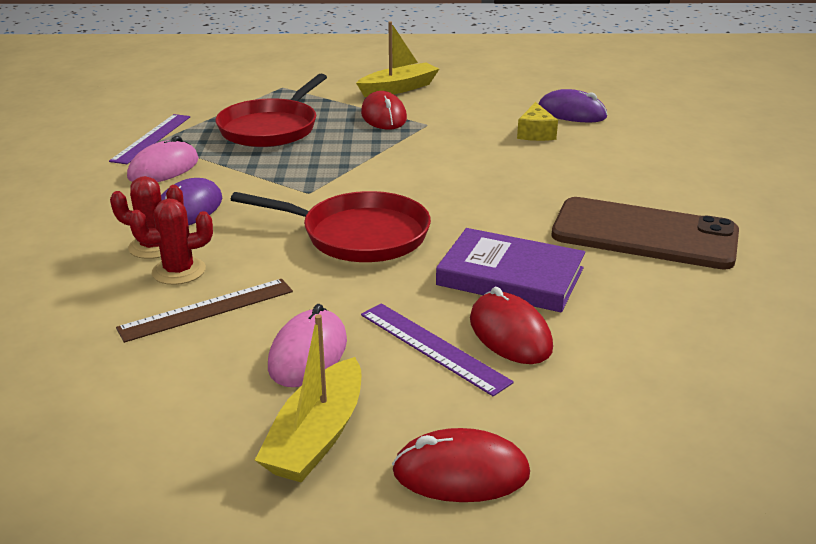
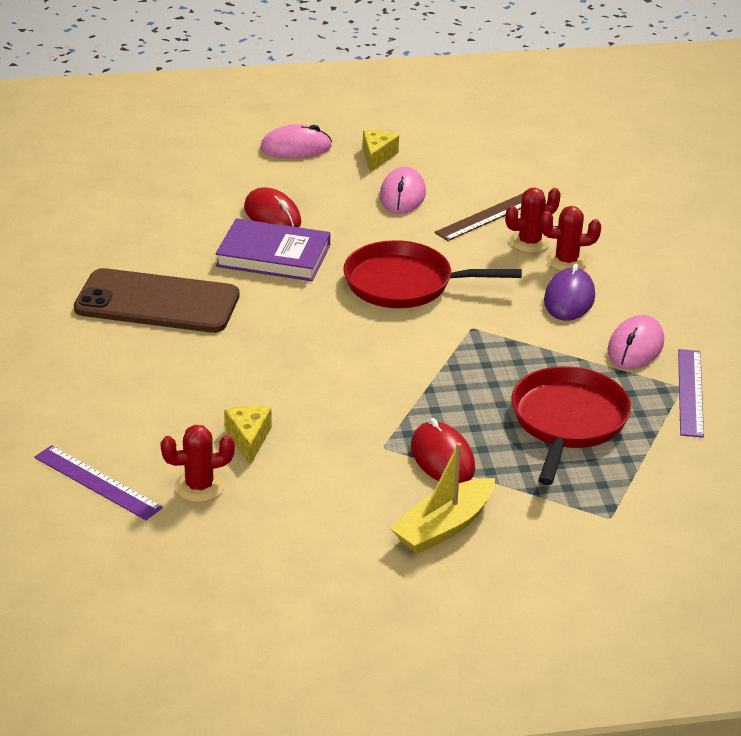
camera: 170 degrees right, 5 degrees up
yellow boat [255,314,362,483] -> yellow cheese [363,130,399,172]
purple ruler [361,303,514,396] -> purple ruler moved to [34,445,163,520]
red mouse [392,428,530,502] -> pink mouse [260,124,332,158]
purple mouse [539,89,608,122] -> red cactus [160,425,235,502]

